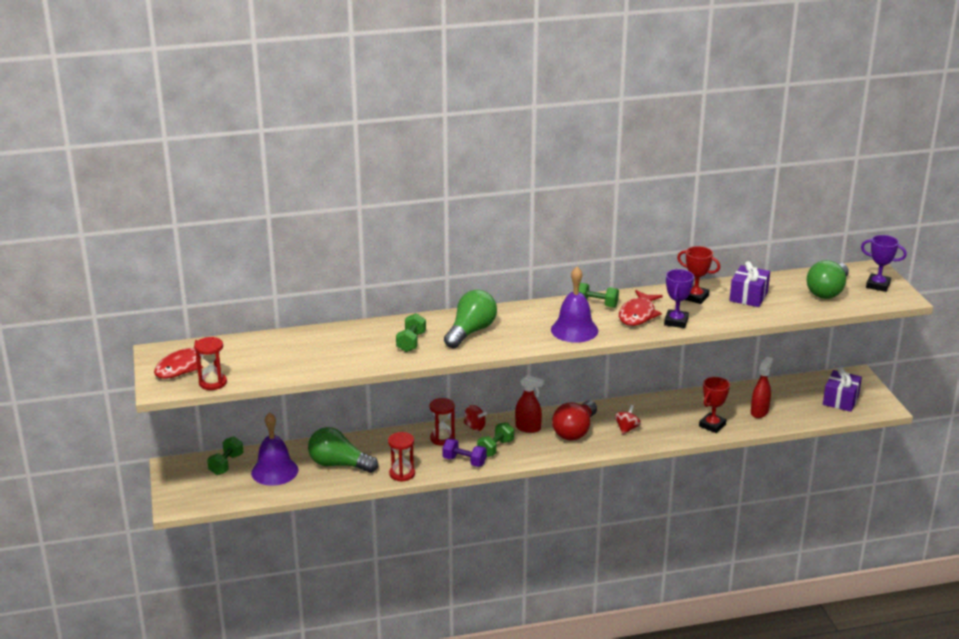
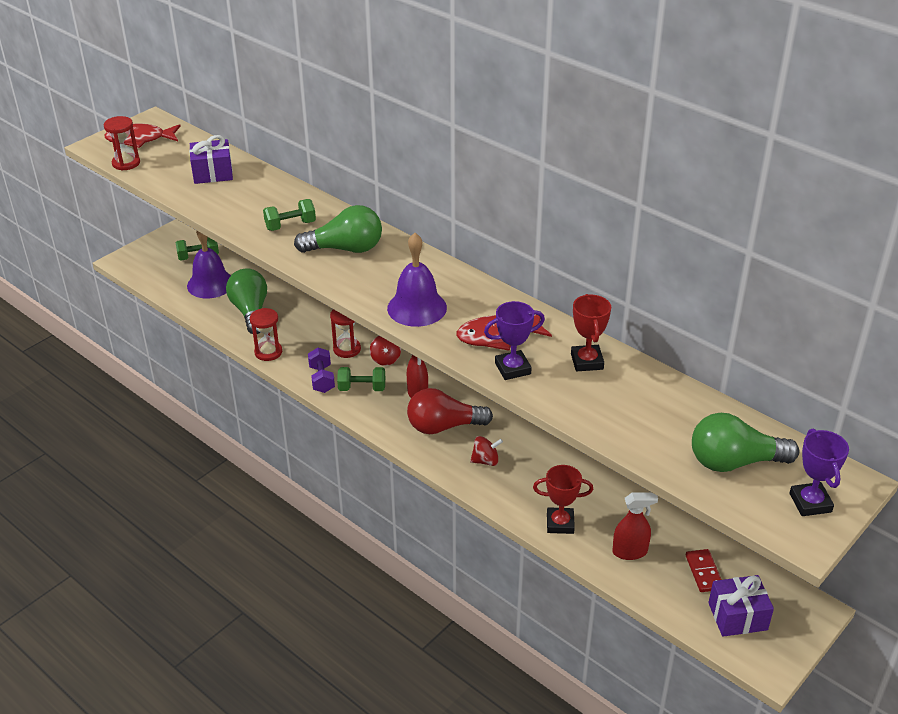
camera: 55 degrees right, 10 degrees up
green dumbbell [579,283,619,308] -> none
purple gift [729,261,770,307] -> purple gift moved to [189,135,233,184]
none -> red domino [686,549,722,592]

